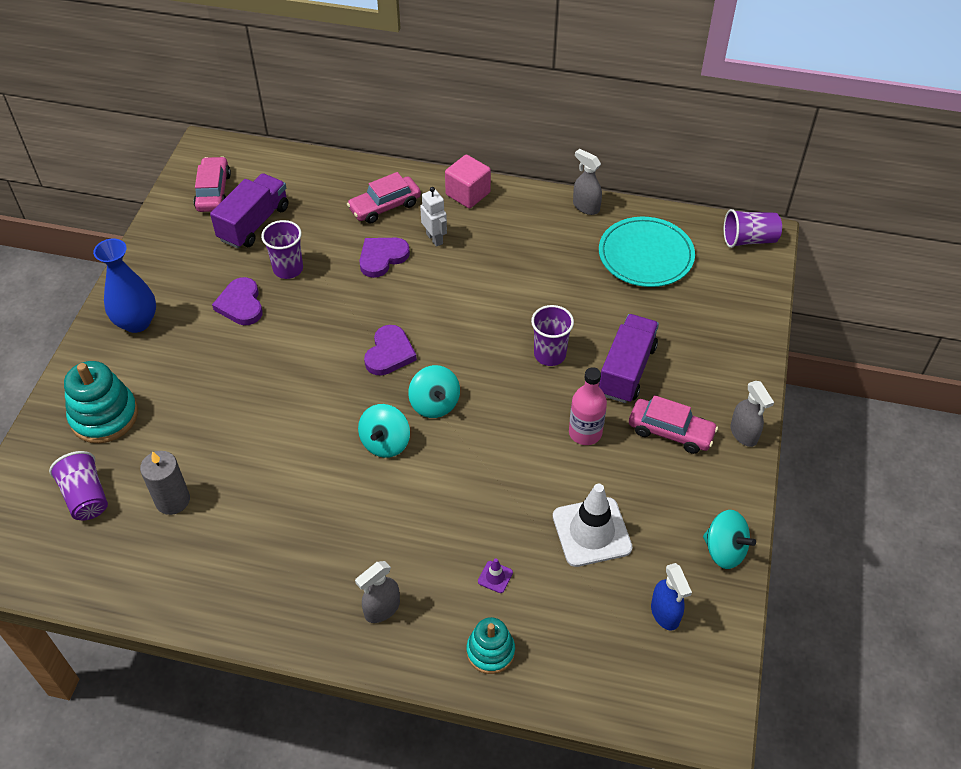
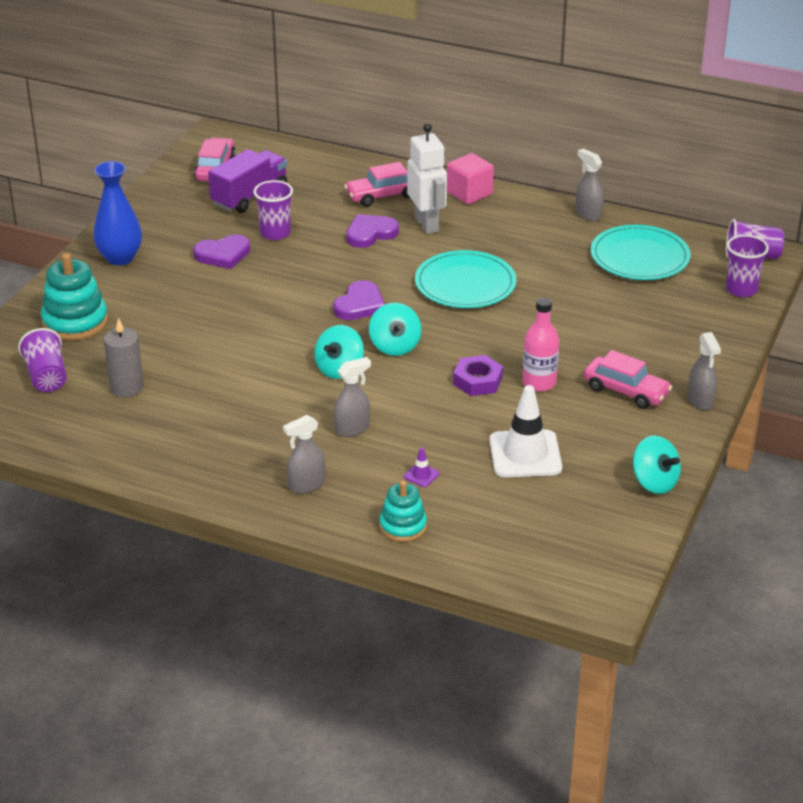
camera: 10 degrees right, 15 degrees down
purple heart [212,277,263,325] -> purple heart turned 105 degrees counterclockwise [193,234,250,269]
white robot [420,187,447,247] -> white robot [407,123,447,234], size x1.60
purple cup [531,305,574,366] -> purple cup moved to [726,235,769,297]
purple truck [599,314,659,403] -> none
blue spray bottle [651,563,692,631] -> none
none -> grey spray bottle [334,357,371,437]
none -> turquoise plate [415,250,516,308]
none -> purple nut [453,355,503,396]

